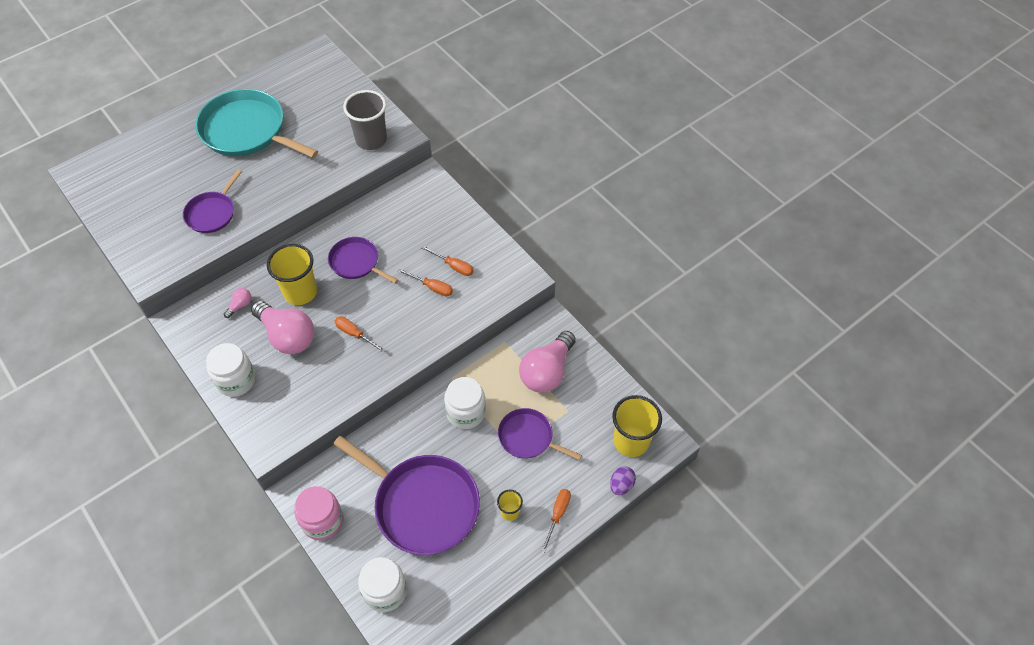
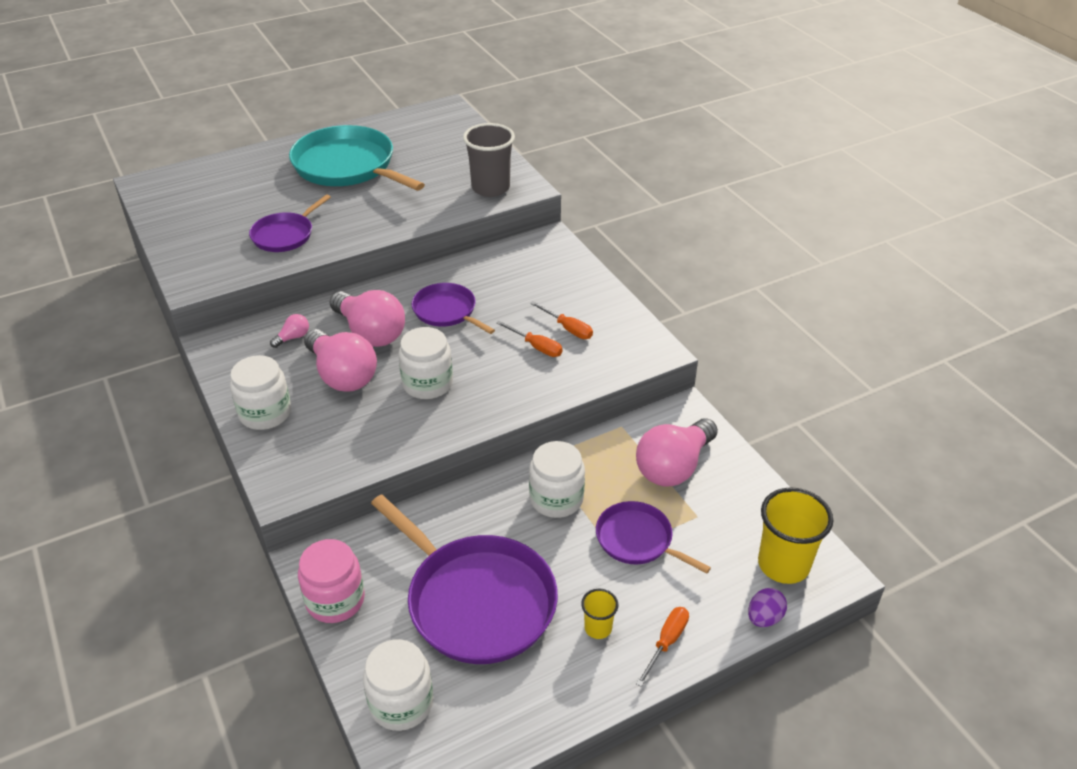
camera: 10 degrees right, 15 degrees down
yellow cup [267,244,317,305] -> pink light bulb [330,290,405,347]
orange screwdriver [335,316,385,353] -> white jar [399,327,453,399]

